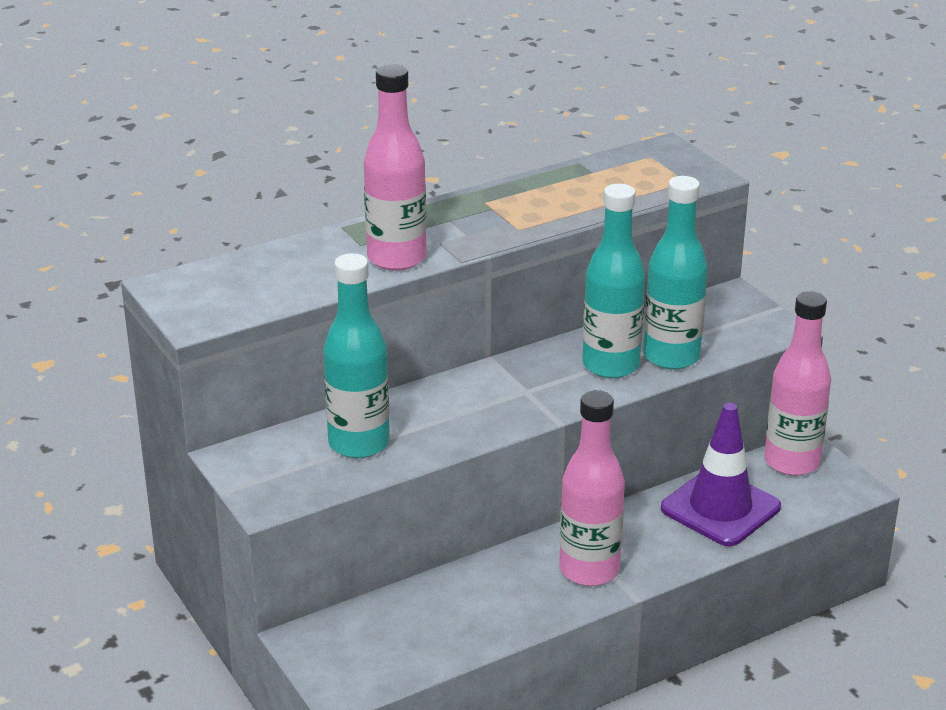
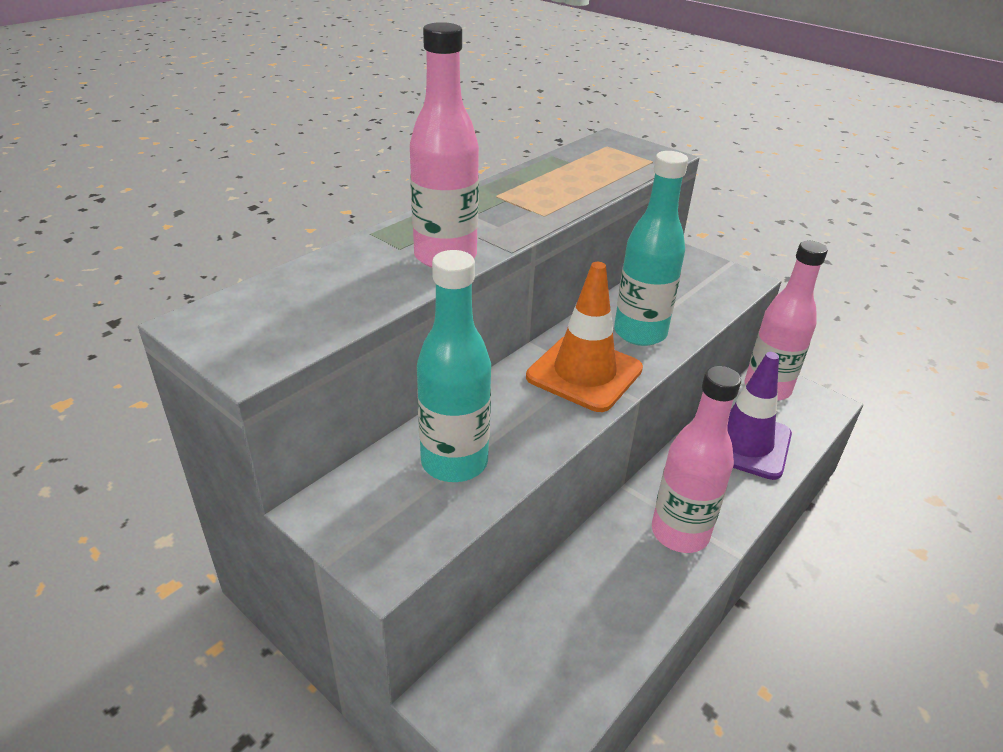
camera: 20 degrees left, 5 degrees up
turquoise bottle [643,176,708,370] -> none
none -> orange traffic cone [526,262,643,412]

